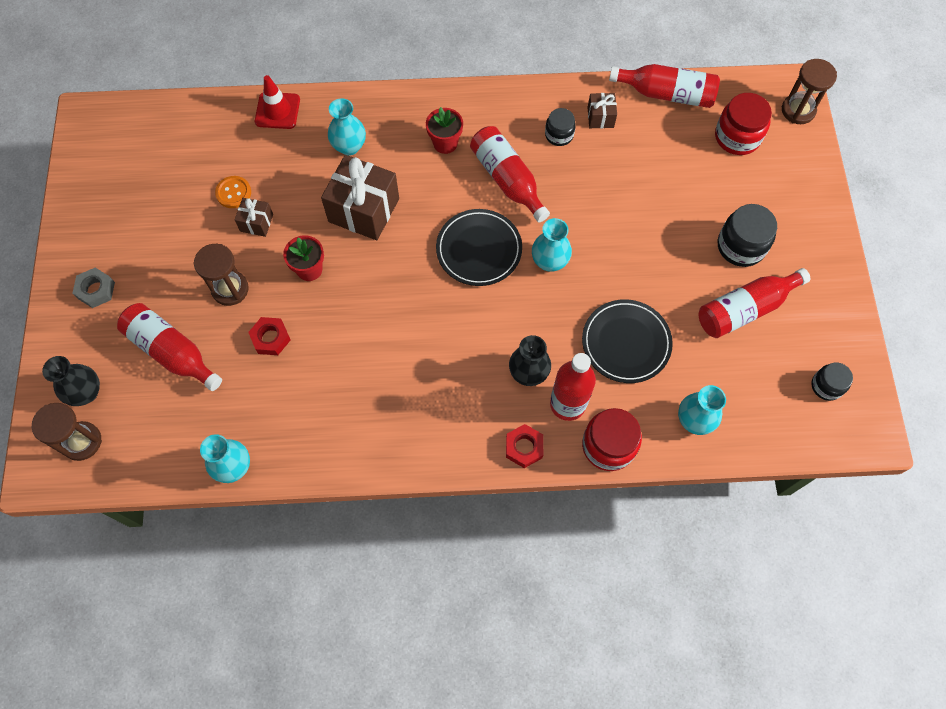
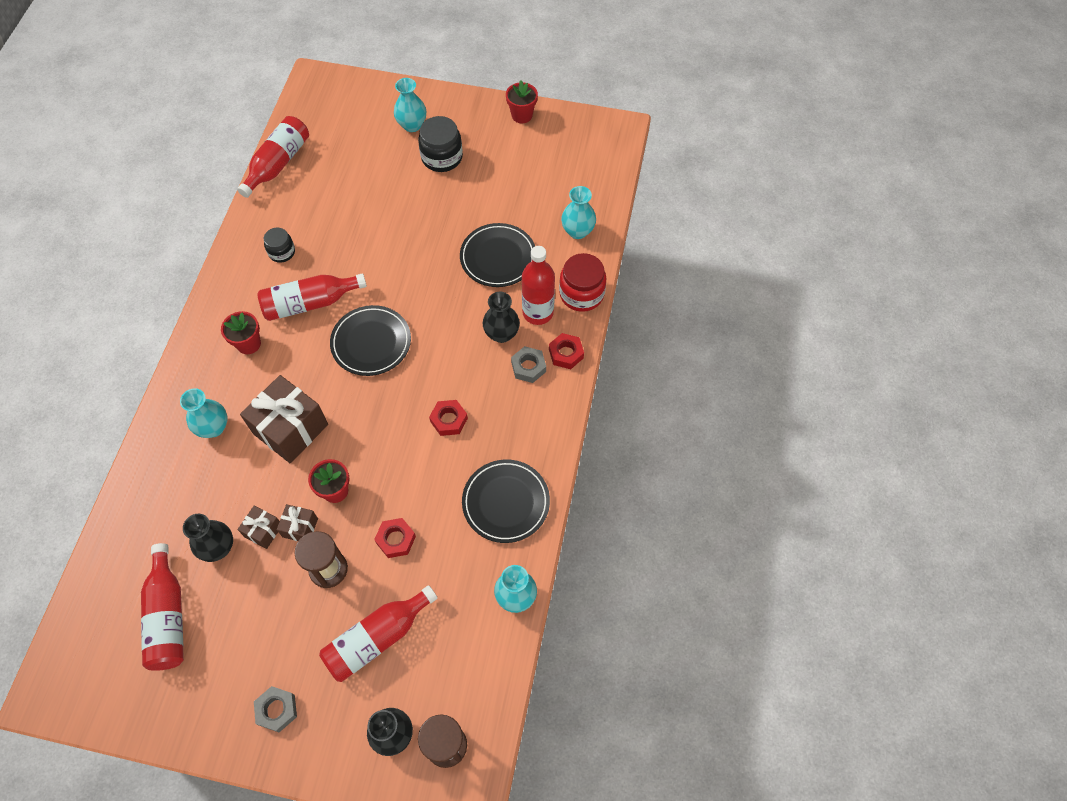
camera: 75 degrees left, 5 degrees down
orange button [215,176,251,208] -> black vase [183,514,233,562]
red traffic cone [255,75,300,129] -> none
turquoise vase [532,218,572,272] -> turquoise vase moved to [394,78,426,132]
brown gift [587,93,617,128] -> brown gift moved to [277,504,318,541]
red bottle [699,268,810,338] -> red bottle moved to [141,543,184,671]
red jar [715,93,772,155] -> none
brown hourglass [782,59,837,124] -> none
black jar [811,363,853,401] -> none
none -> red nut [429,400,468,436]
none -> black plate [462,459,550,543]
none -> red flower pot [506,80,538,123]
none -> grey nut [511,346,546,383]

